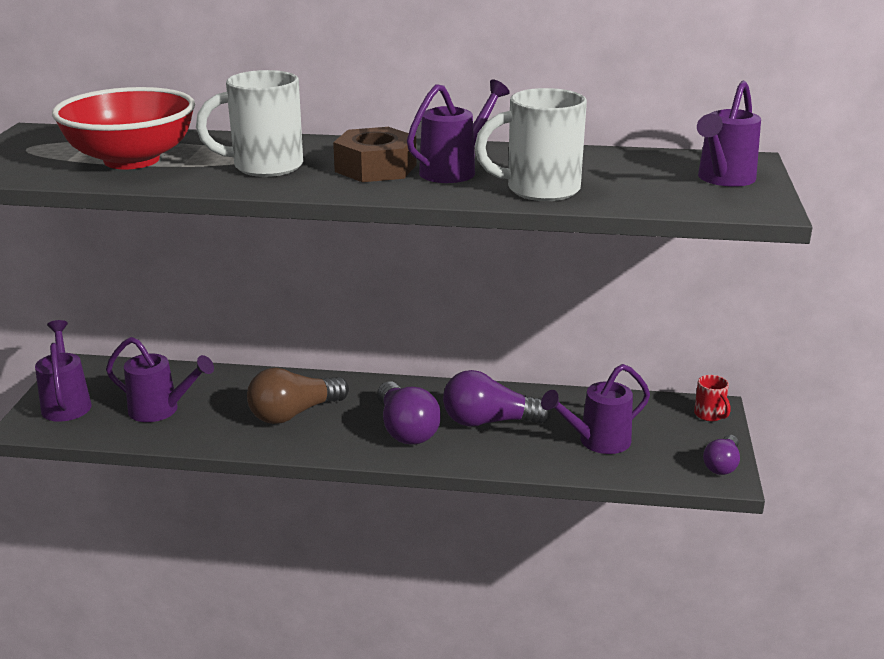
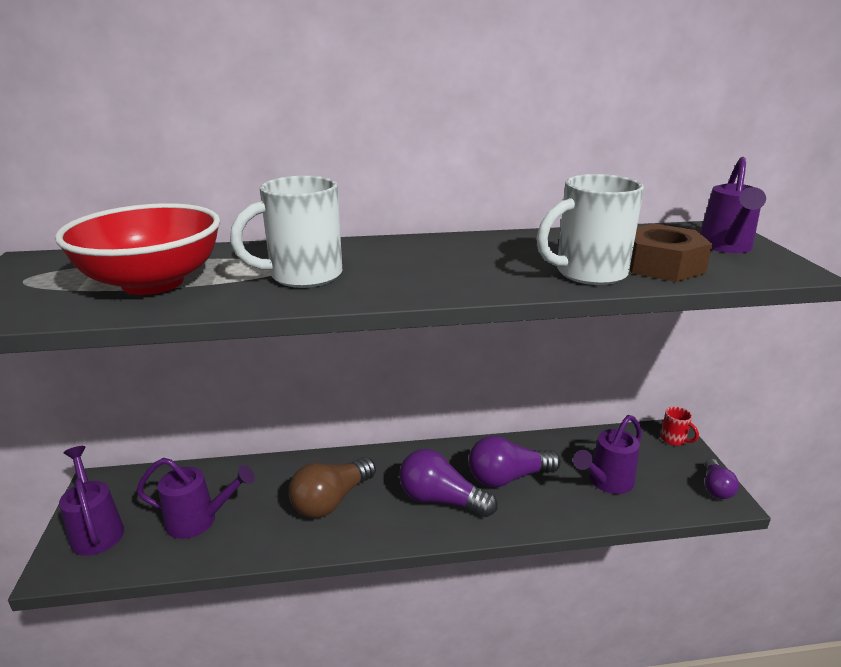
camera: 15 degrees left, 0 degrees up
brown nut [333,127,417,182] -> brown nut moved to [630,224,713,282]
purple light bulb [377,382,441,445] -> purple light bulb turned 150 degrees clockwise [399,449,498,517]
purple watering can [407,80,510,183] -> none

